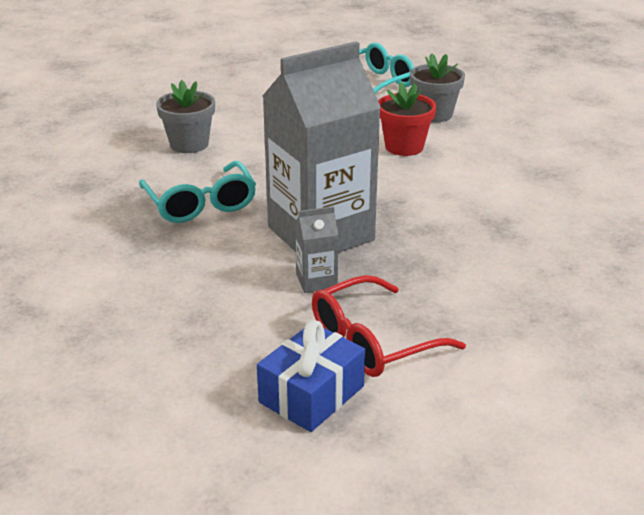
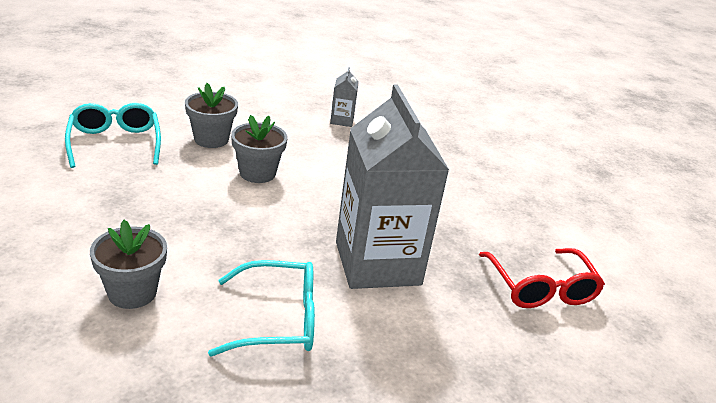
camera: 75 degrees left, 0 degrees up
blue gift [257,321,365,432] -> none
grey carton [295,206,339,293] -> grey carton moved to [330,67,359,127]
red flower pot [378,82,436,156] -> grey flower pot [231,115,287,183]

